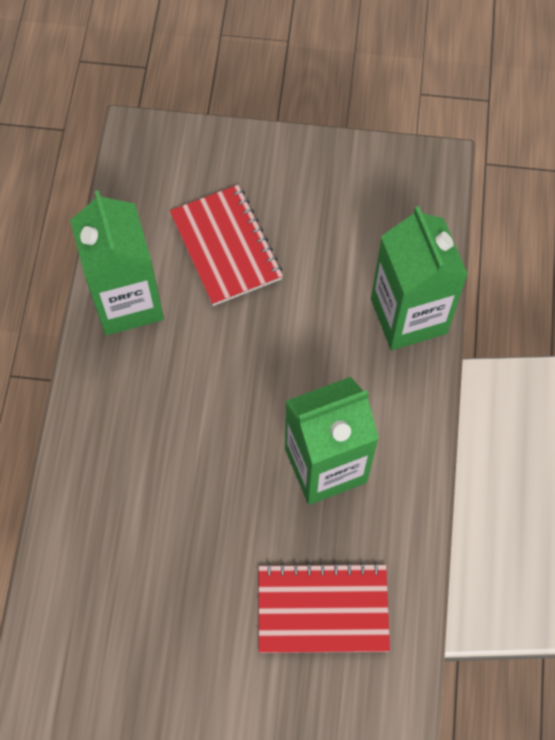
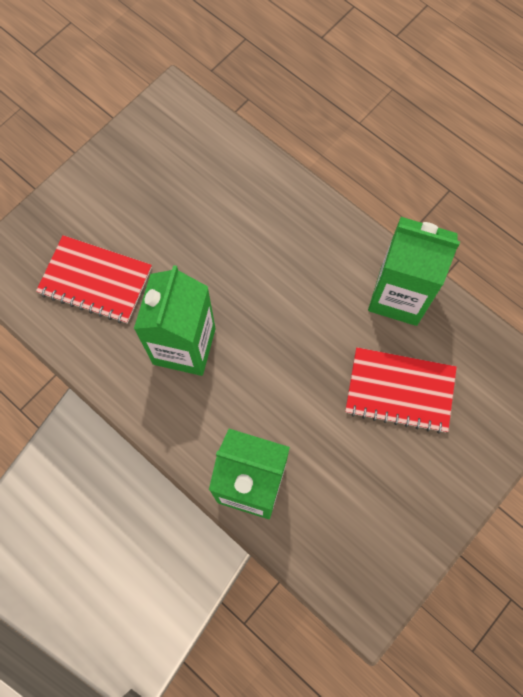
camera: 125 degrees right, 5 degrees up
red notebook [259,562,390,653] -> red notebook turned 75 degrees clockwise [36,235,152,324]

